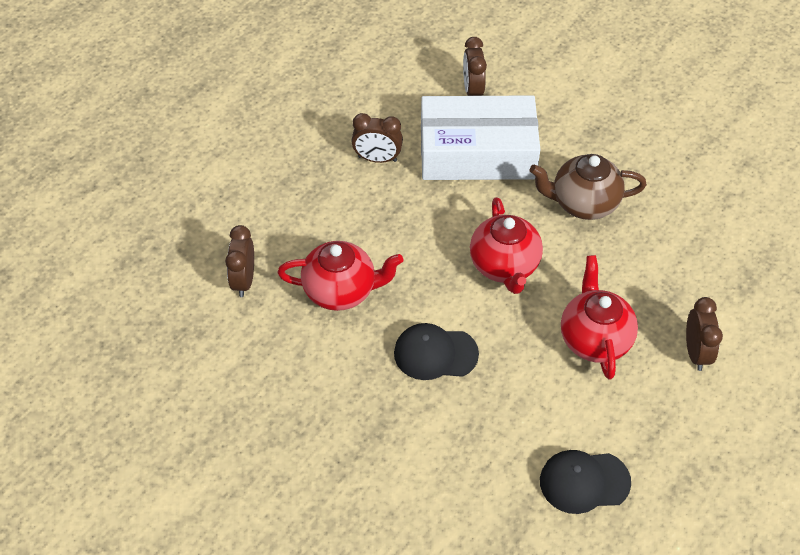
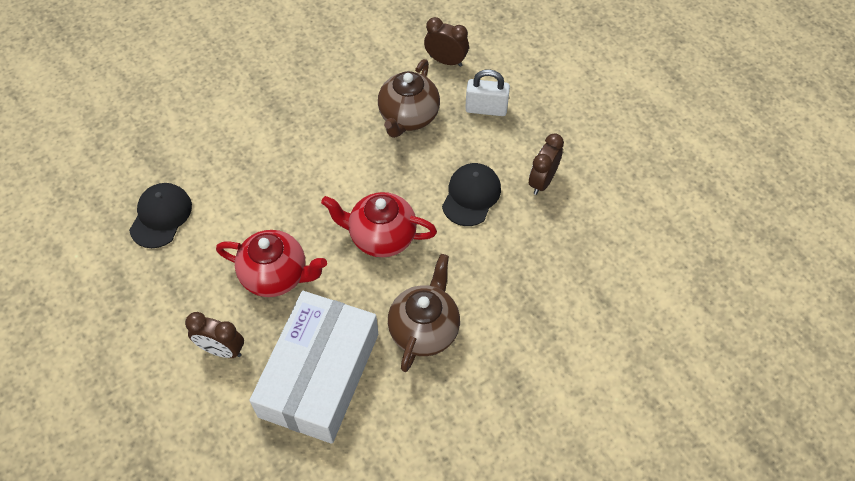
camera: 110 degrees right, 5 degrees up
red teapot [278,241,403,311] -> brown teapot [378,59,440,138]
black cap [394,323,479,380] -> black cap moved to [442,163,501,226]
white box [421,95,540,180] -> white box moved to [249,291,378,444]
brown clock [463,37,487,96] -> none
none -> white padlock [465,69,510,116]

